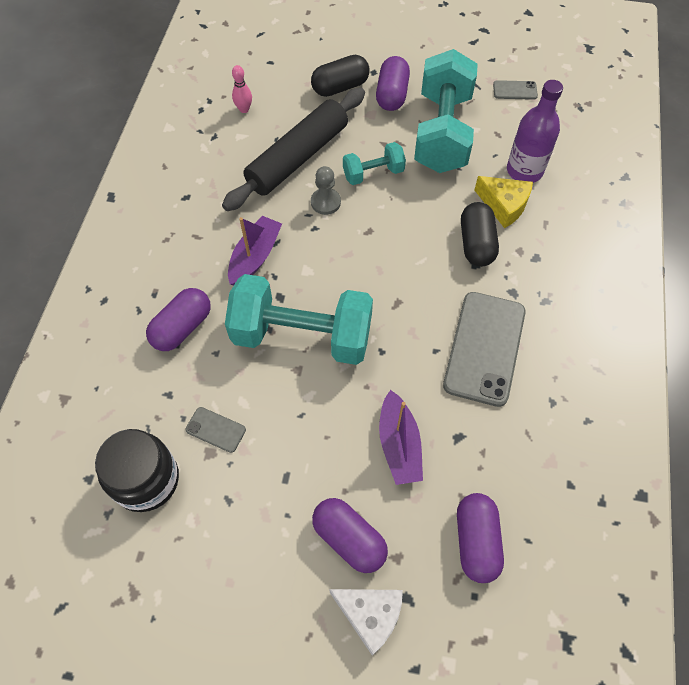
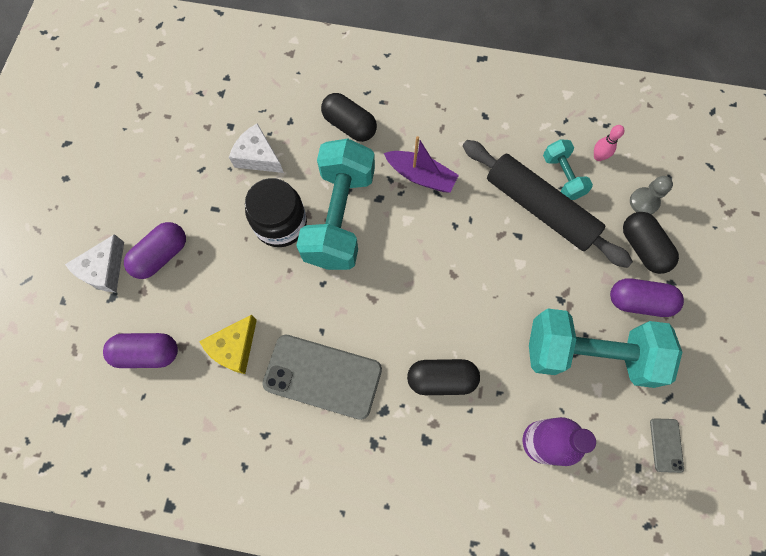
camera: 90 degrees right, 10 degrees up
black jar [95,429,179,512] -> black jar moved to [245,178,307,247]
purple capsule [146,288,211,351] -> black capsule [321,93,377,142]
grey phone [185,407,246,453] -> white cheese [229,123,284,173]
grey pawn [311,166,341,215] -> grey pawn moved to [630,176,673,215]
turquoise dumbbell [343,142,406,185] -> turquoise dumbbell moved to [543,140,593,200]
purple boat [379,390,423,485] -> none
yellow cheese [475,176,533,228] -> yellow cheese moved to [199,315,257,374]

